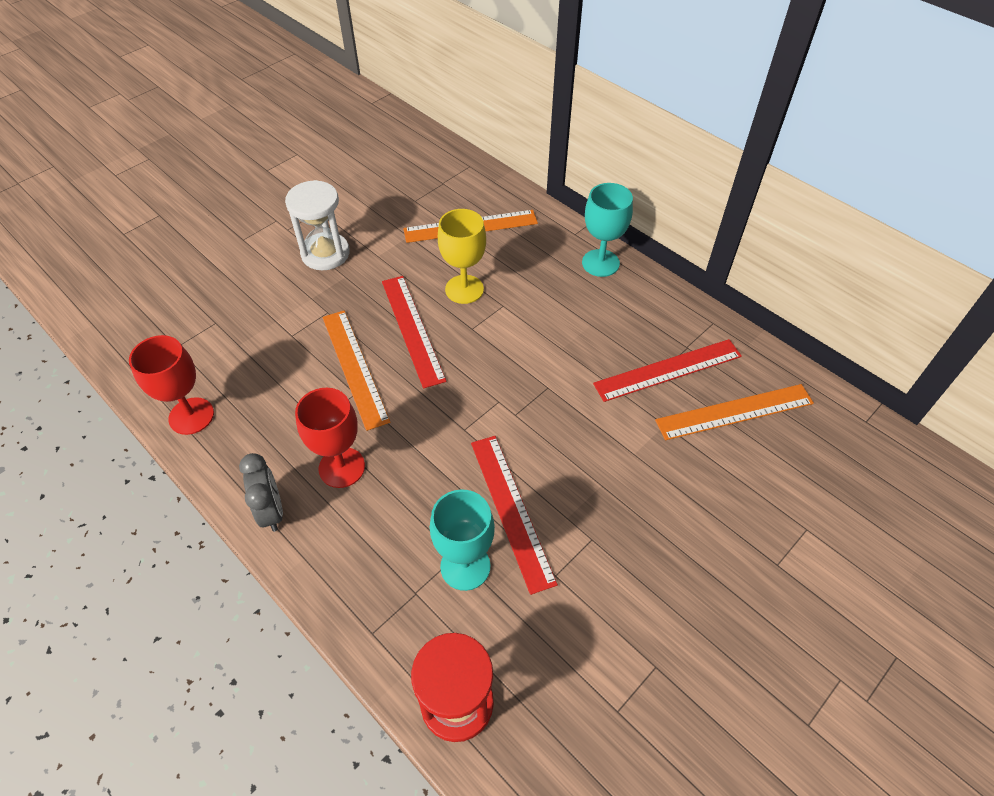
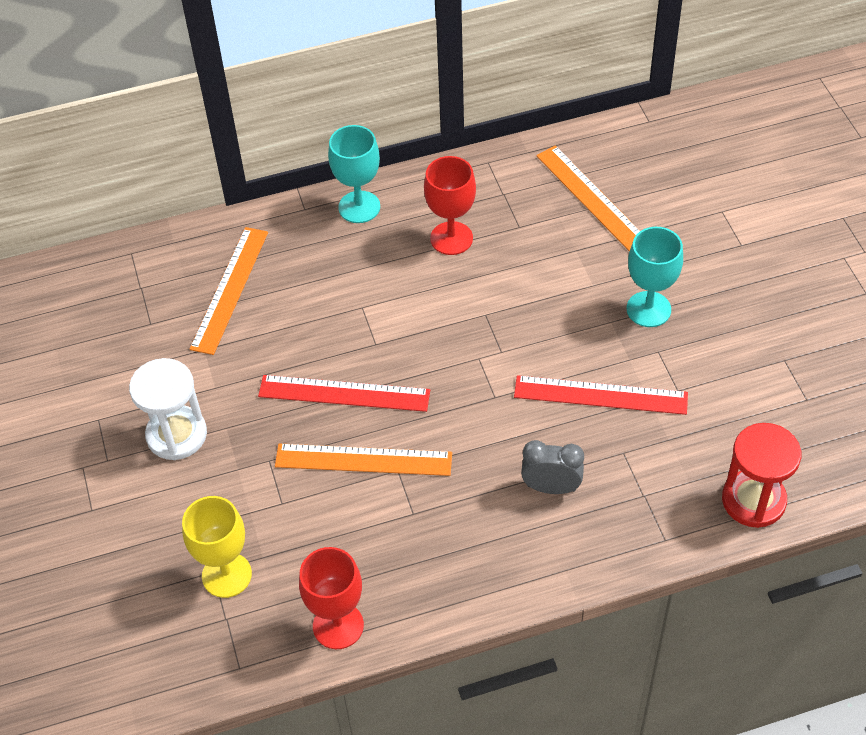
camera: 60 degrees left, 0 degrees up
grey clock [239,453,283,532] -> grey clock moved to [521,440,584,494]
red goblet [295,388,365,488] -> red goblet moved to [424,156,476,255]
turquoise goblet [430,489,495,591] -> turquoise goblet moved to [627,227,683,327]
yellow goblet [438,209,486,304] -> yellow goblet moved to [182,496,252,598]
red ruler [593,339,742,402] -> none
orange ruler [655,384,814,440] -> orange ruler turned 45 degrees counterclockwise [536,145,640,252]

